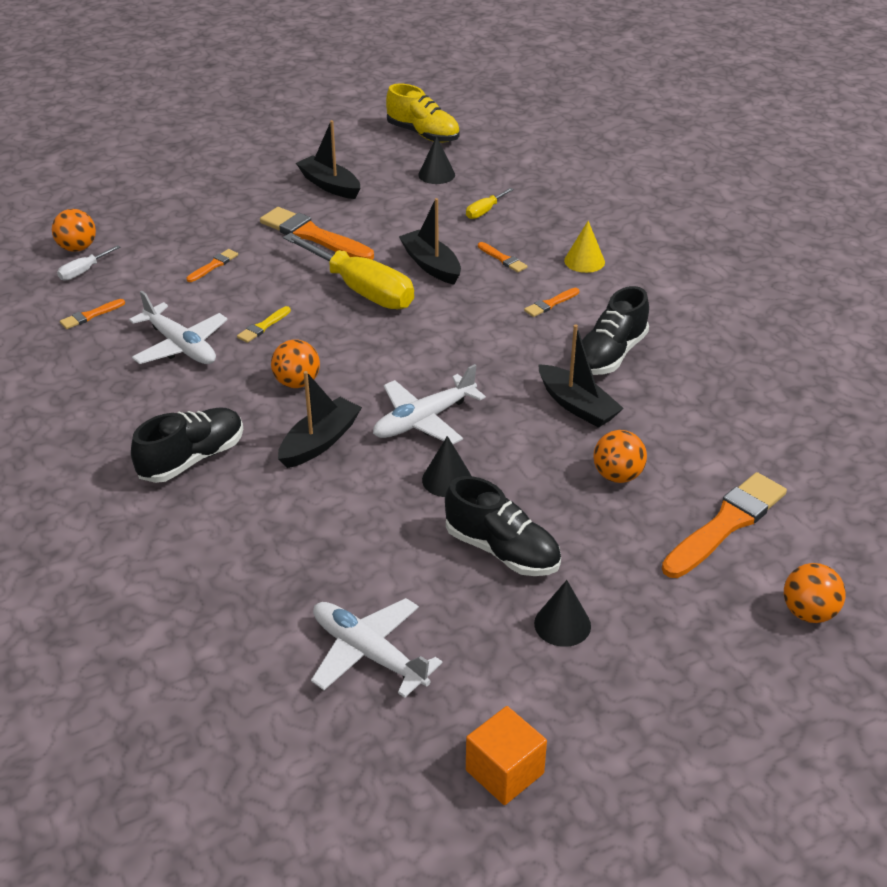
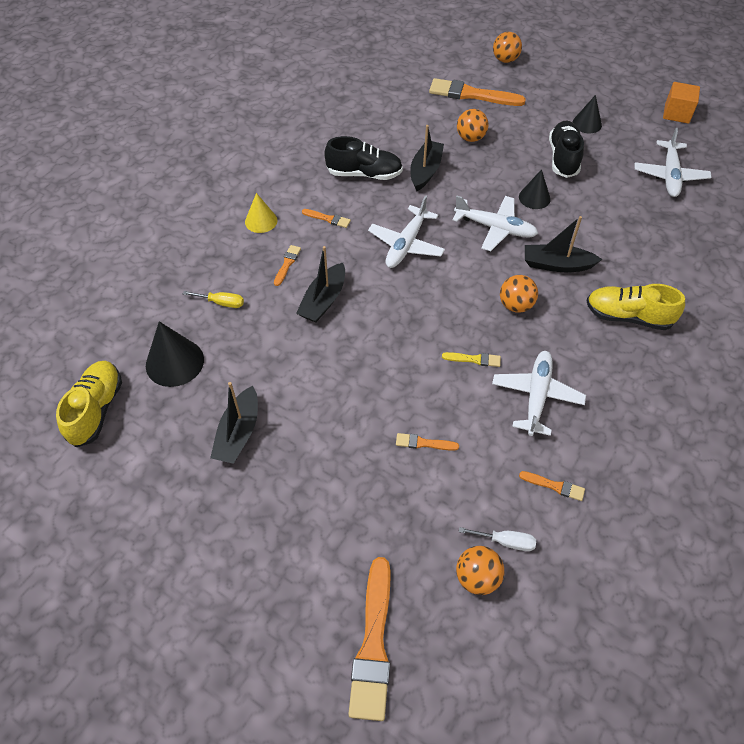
camera: 120 degrees left, 15 degrees up
black shoe [131,407,243,483] -> yellow shoe [586,284,685,330]
orange brush [260,207,374,260] -> orange brush moved to [348,557,390,721]
yellow screwdriver [283,233,414,309] -> none
black cone [418,136,455,184] -> black cone [146,321,204,387], size x1.55
none -> white plane [368,195,445,268]

